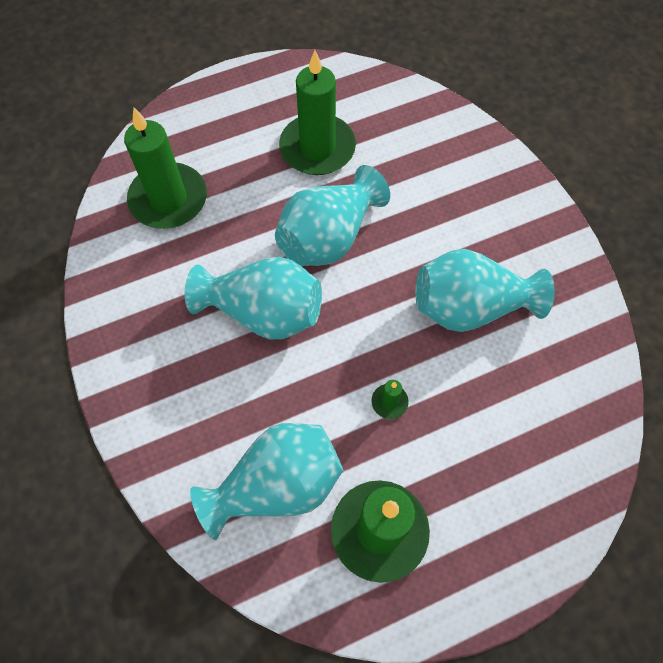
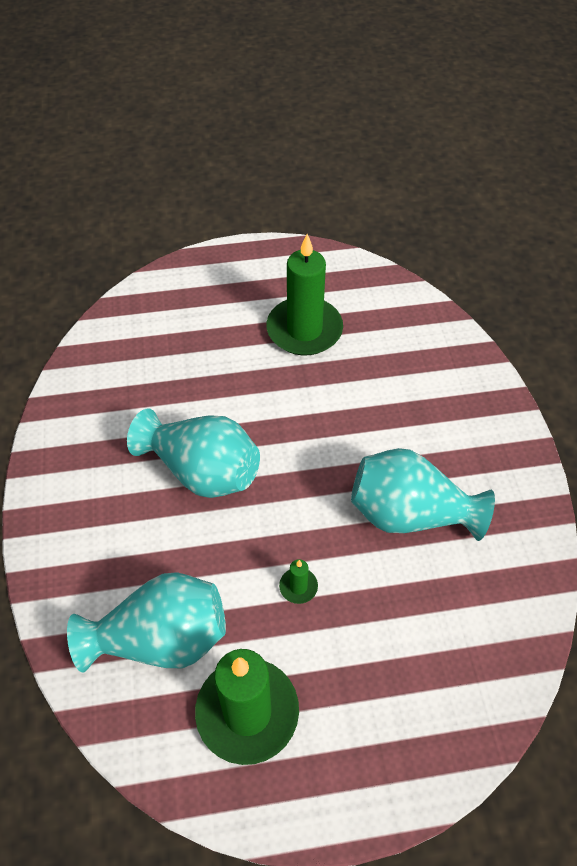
camera: 15 degrees right, 10 degrees down
green candle [124,108,207,229] -> none
turquoise vase [275,165,390,266] -> none

